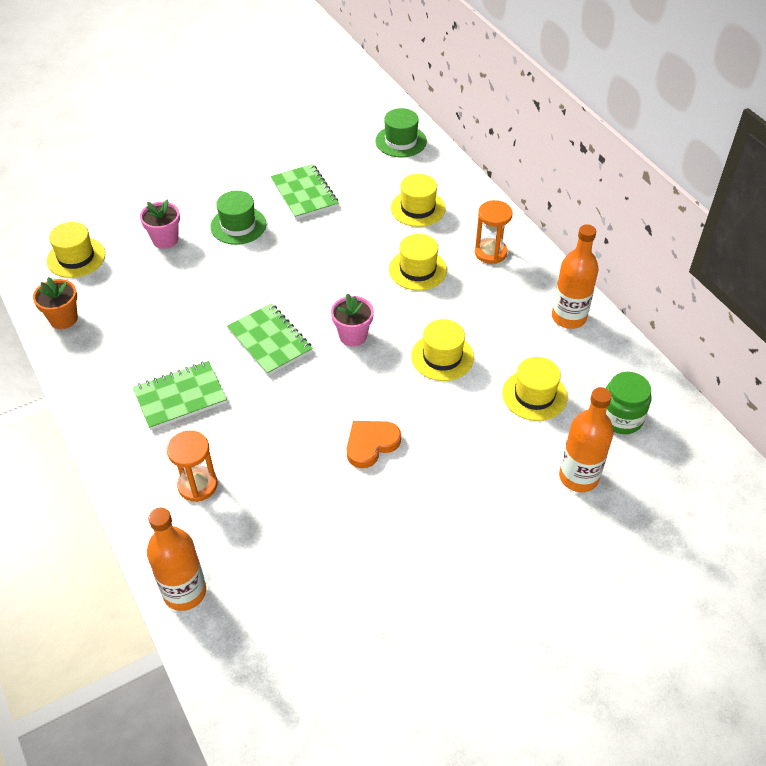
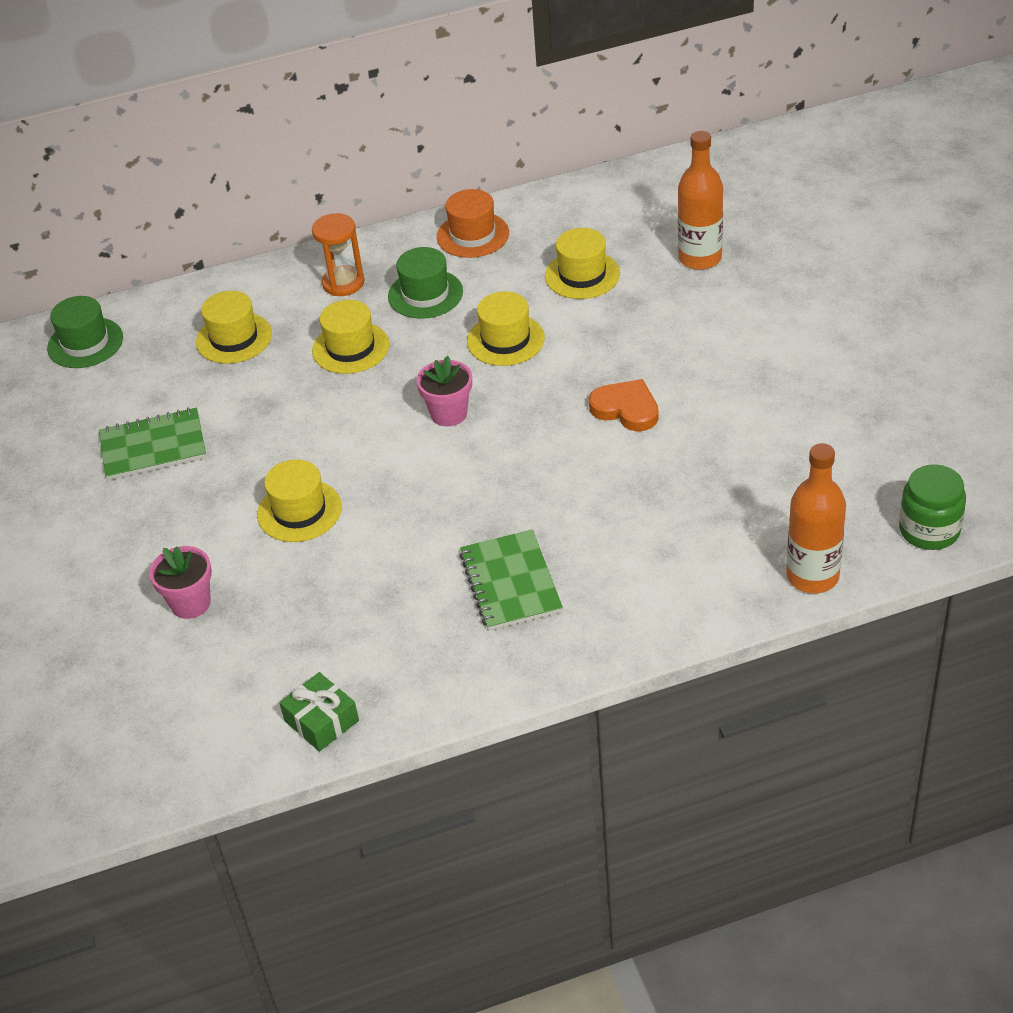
camera: 75 degrees left, 5 degrees down
orange flower pot [33,277,78,329] -> green gift [279,672,359,752]
yellow hat [47,222,105,278] -> yellow hat moved to [257,459,342,542]
orange hourglass [167,431,218,502] -> none
green hat [210,191,266,245] -> green hat moved to [388,247,463,319]
green notebook [227,303,313,376] -> none
orange heart [347,421,401,468] -> orange heart turned 150 degrees clockwise [589,379,659,431]
orange bottle [552,225,598,329] -> orange hat [437,189,509,258]
green jar [606,372,651,434] -> green jar moved to [899,464,966,550]

